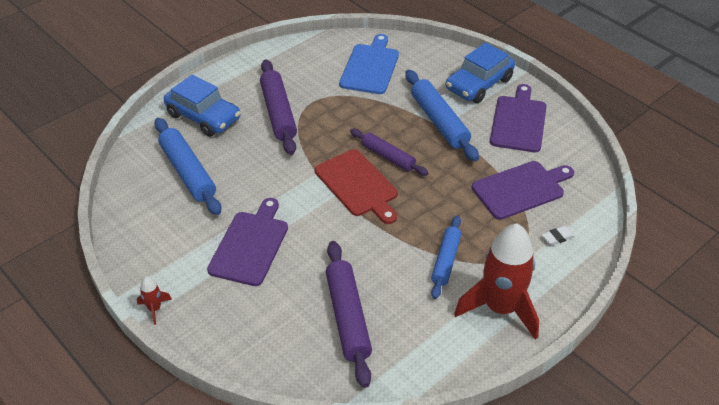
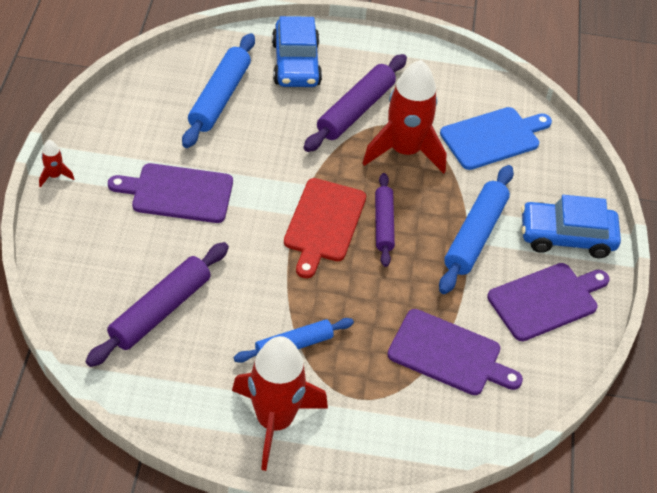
camera: 45 degrees right, 5 degrees up
purple cutting board [207,198,288,286] -> purple cutting board turned 150 degrees counterclockwise [108,163,233,223]
white eraser [541,226,575,246] -> none
none -> red rocket [363,60,447,174]

